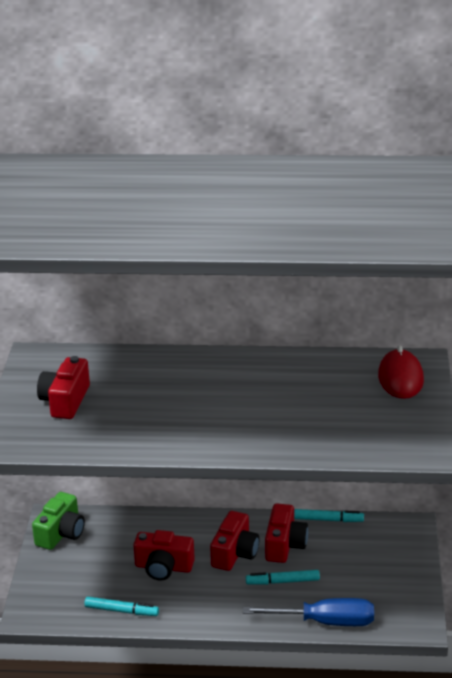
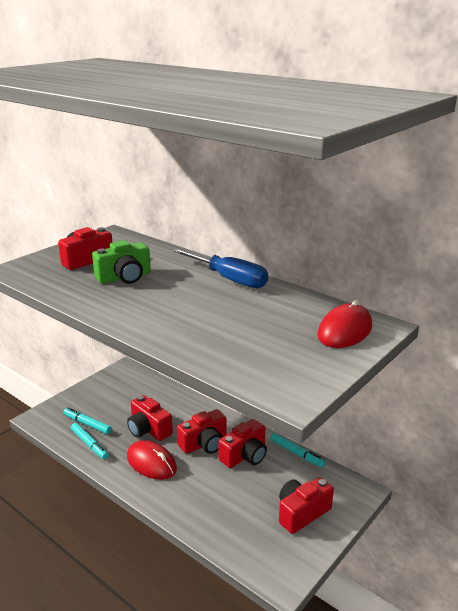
camera: 35 degrees right, 5 degrees down
green camera [32,492,85,550] -> green camera moved to [92,240,151,284]
blue screwdriver [243,598,374,626] -> blue screwdriver moved to [173,248,268,288]
turquoise marker [246,570,320,585] -> turquoise marker moved to [63,407,112,434]
none -> red mouse [127,440,177,480]
none -> red camera [279,477,334,534]

